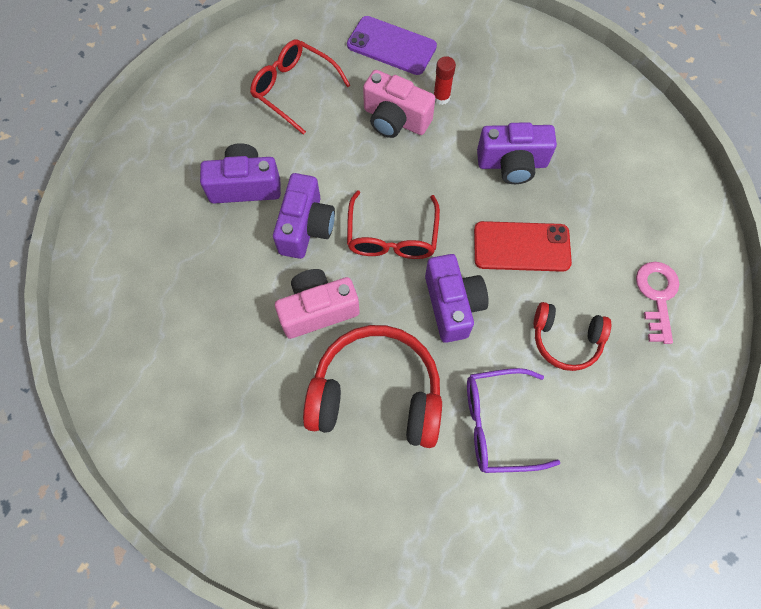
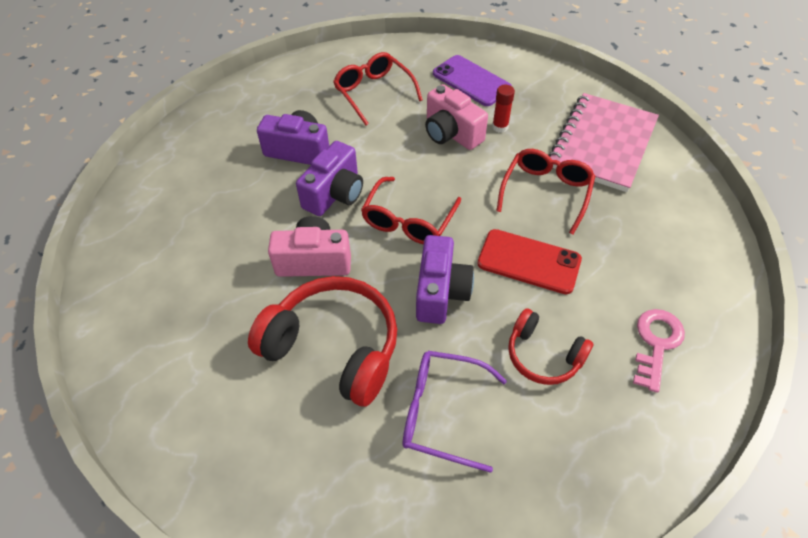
camera: 20 degrees right, 15 degrees down
purple camera [477,122,557,184] -> red glasses [496,149,595,234]
none -> pink notebook [548,93,659,192]

